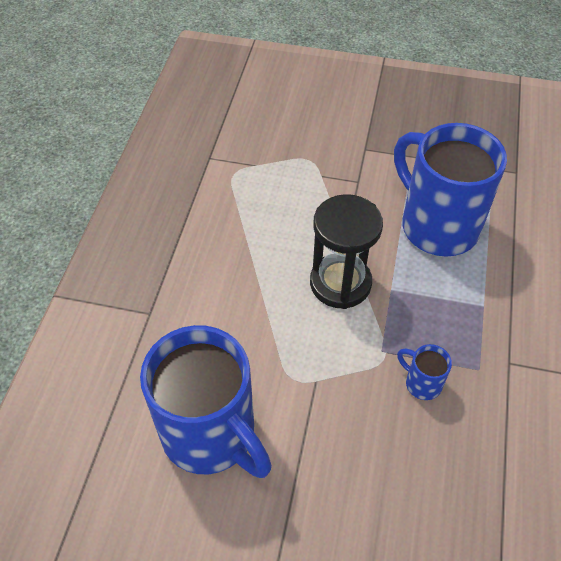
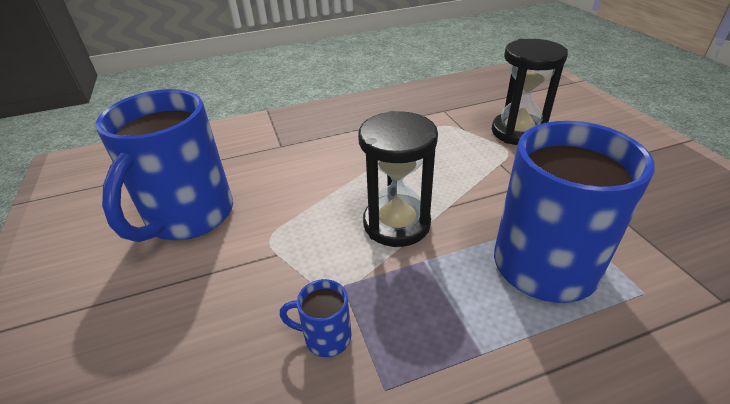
camera: 60 degrees right, 15 degrees down
blue mug [397,344,452,400] -> blue mug turned 90 degrees counterclockwise [280,279,351,357]
none -> black hourglass [492,39,568,145]

